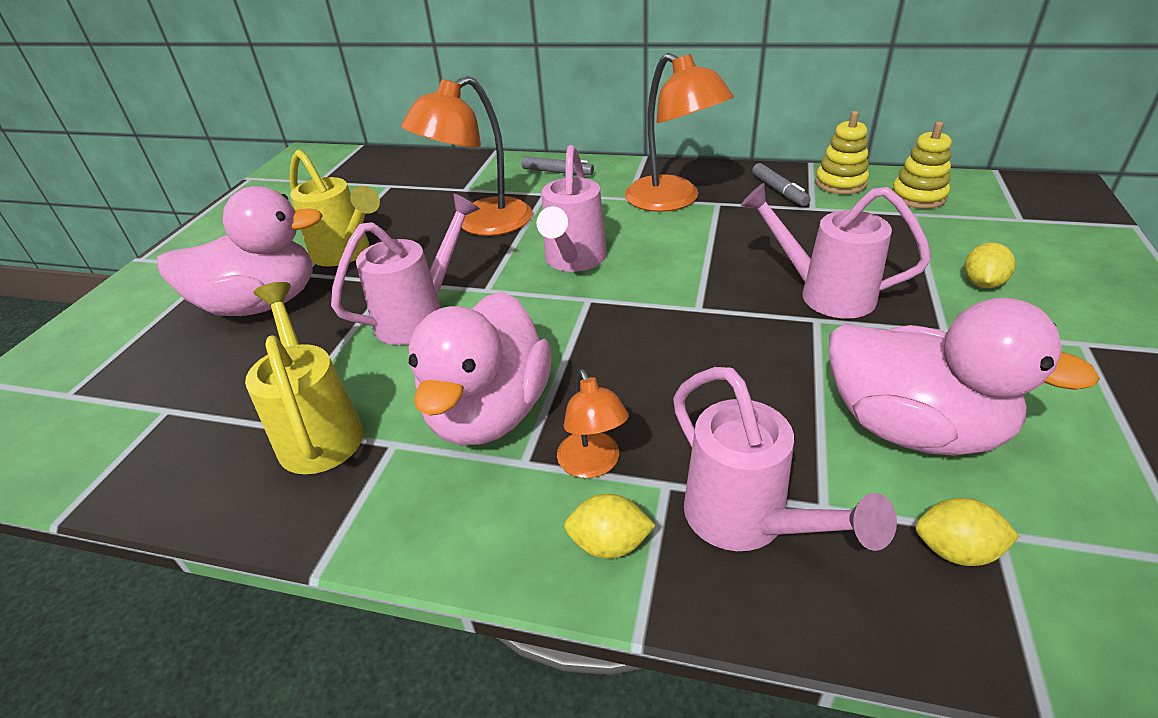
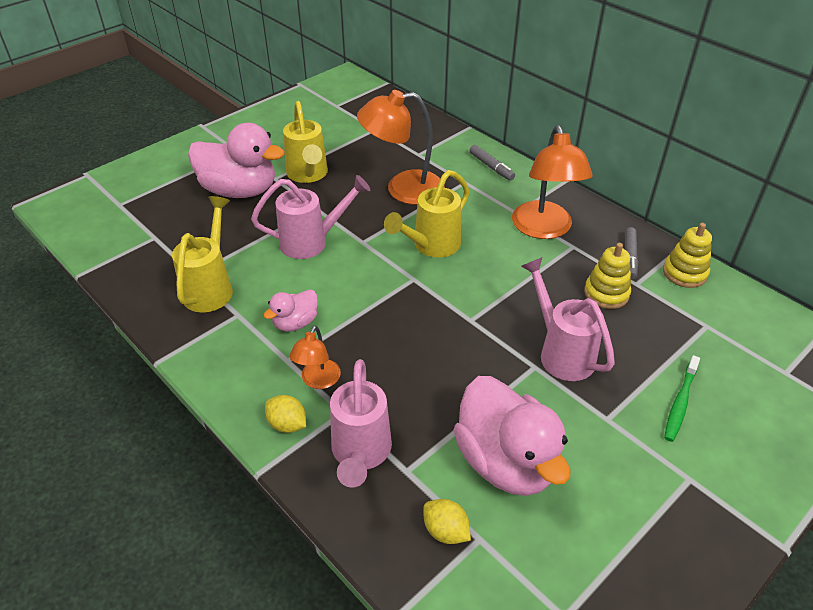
camera: 30 degrees right, 5 degrees up
pink duck [409,291,551,445] -> pink duck [263,289,318,332], size x0.49
pink watering can [537,145,607,272] -> yellow watering can [384,170,470,258]
yellow stacking toy [892,121,952,209] -> yellow stacking toy moved to [584,243,631,309]
yellow lemon [965,242,1015,288] -> green toothbrush [664,355,700,442]

